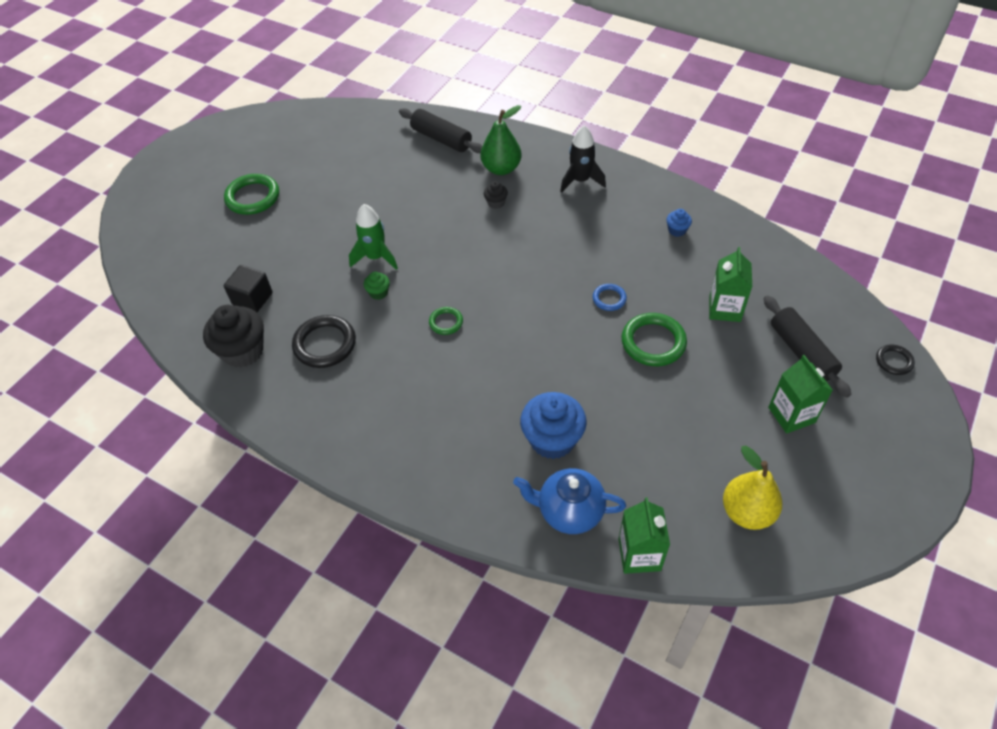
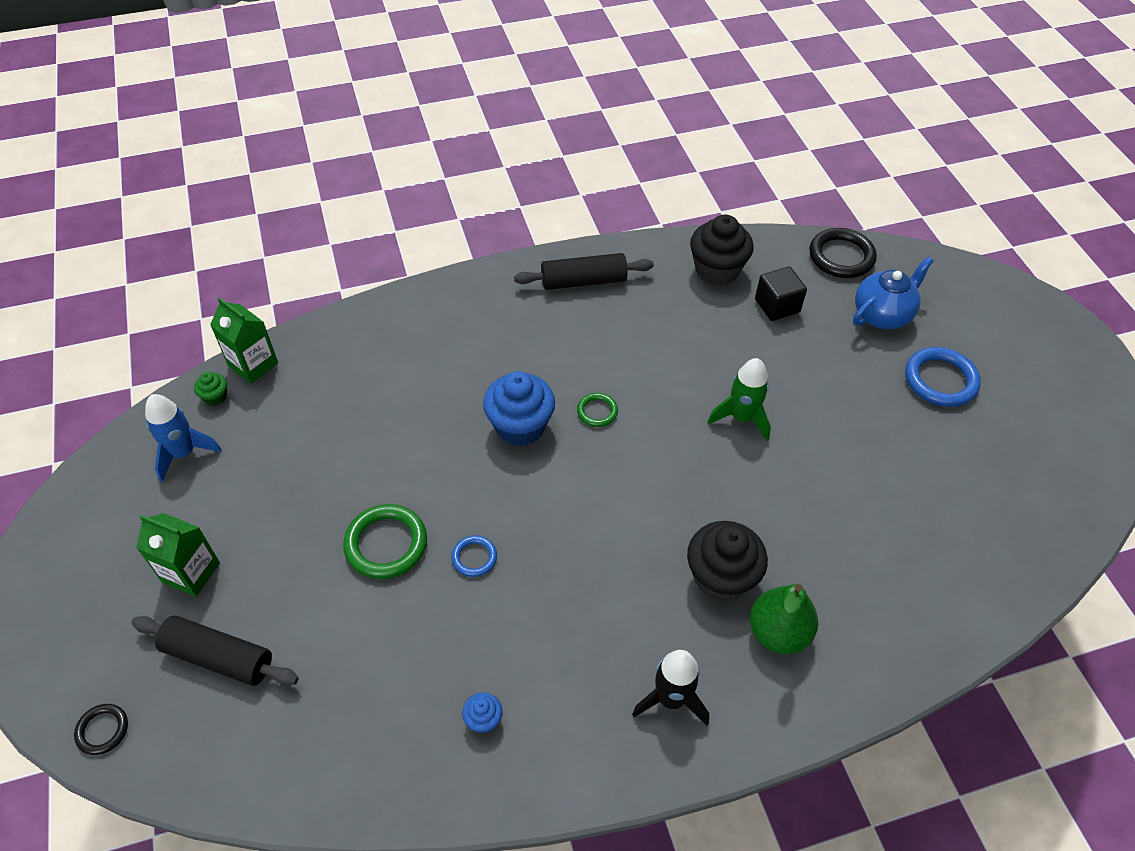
camera: 130 degrees right, 0 degrees up
green ring [224,174,279,215] -> blue ring [905,347,981,407]
black ring [292,315,356,368] -> black ring moved to [809,228,877,278]
green cupcake [364,272,390,300] -> green cupcake moved to [194,372,227,406]
black rolling pin [399,108,482,153] -> black rolling pin moved to [514,253,654,290]
black cupcake [484,181,508,209] -> black cupcake [687,521,768,602], size x2.15
blue teapot [513,468,626,534] -> blue teapot moved to [853,257,933,329]
blue cupcake [520,392,587,459] -> blue cupcake moved to [483,371,555,446]
green carton [709,247,752,322] -> none
yellow pear [723,446,782,530] -> blue rocket [145,394,222,482]

